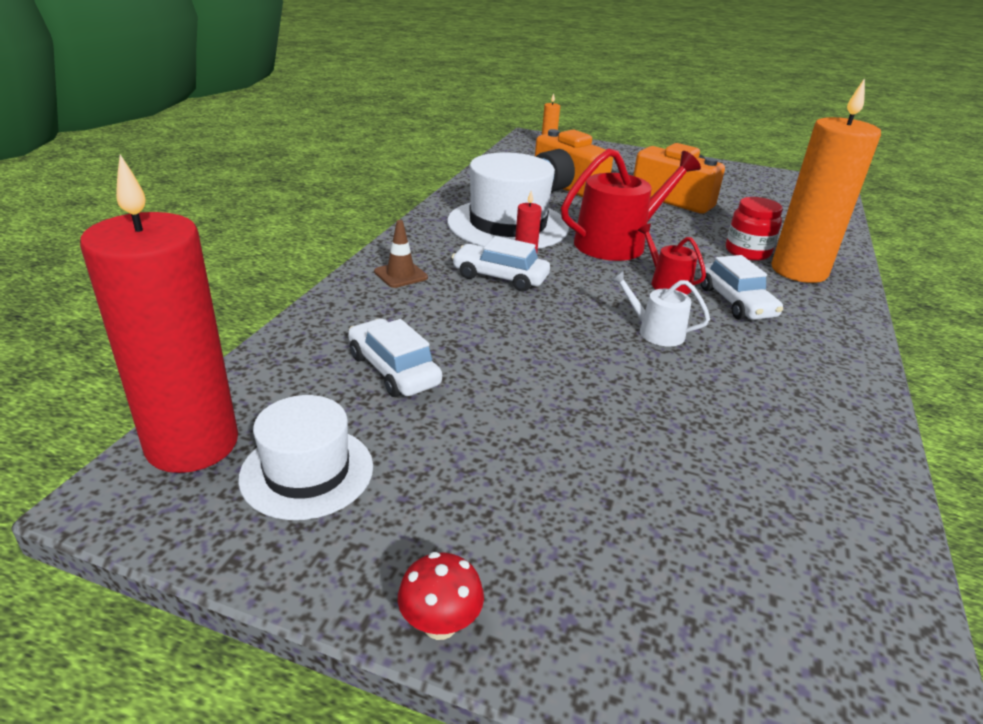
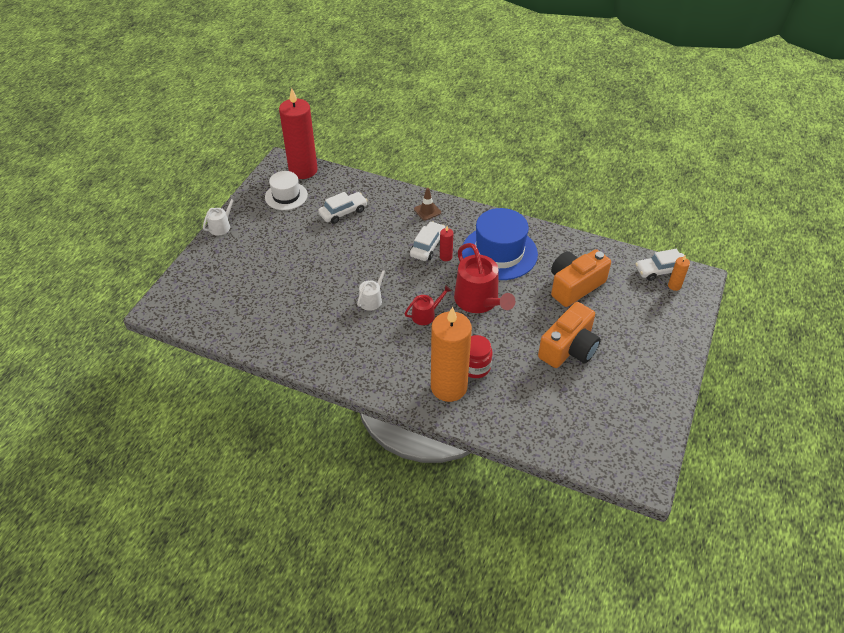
camera: 95 degrees right, 15 degrees up
red mushroom [398,552,484,640] -> white watering can [203,195,237,236]
white hat [447,152,569,249] -> blue hat [462,208,538,280]
white car [700,255,783,320] -> white car moved to [635,249,690,281]

